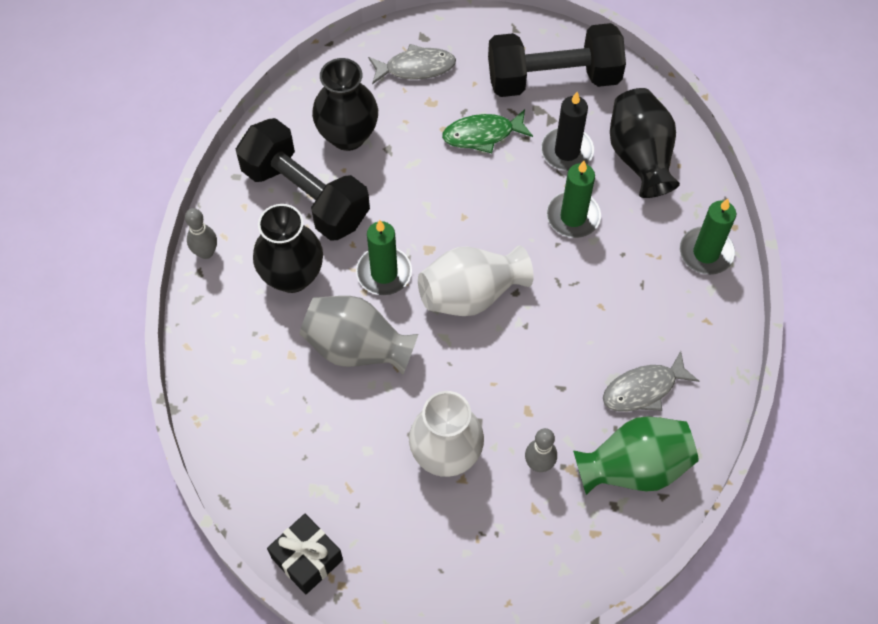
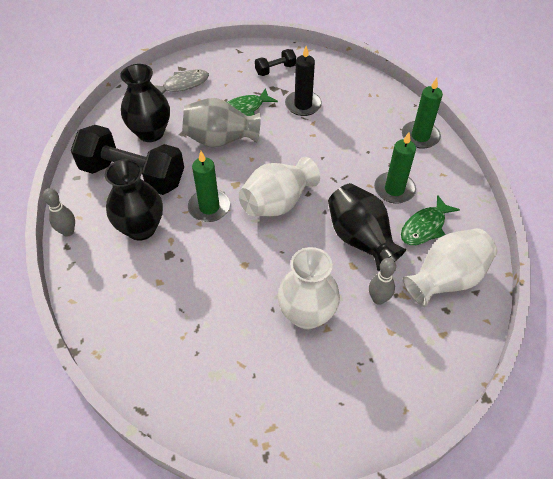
camera: 20 degrees left, 10 degrees down
black gift [267,514,343,594] -> none
grey vase [300,296,418,375] -> grey vase moved to [182,98,261,147]
black dumbbell [488,23,626,97] -> black dumbbell [255,49,296,76], size x0.45
green candle [547,161,601,238] -> green candle moved to [374,132,416,204]
green vase [573,416,699,495] -> white vase [403,228,497,307]
grey fish [603,351,699,412] -> green fish [401,195,460,245]
black vase [610,88,680,198] -> black vase moved to [328,183,406,271]

